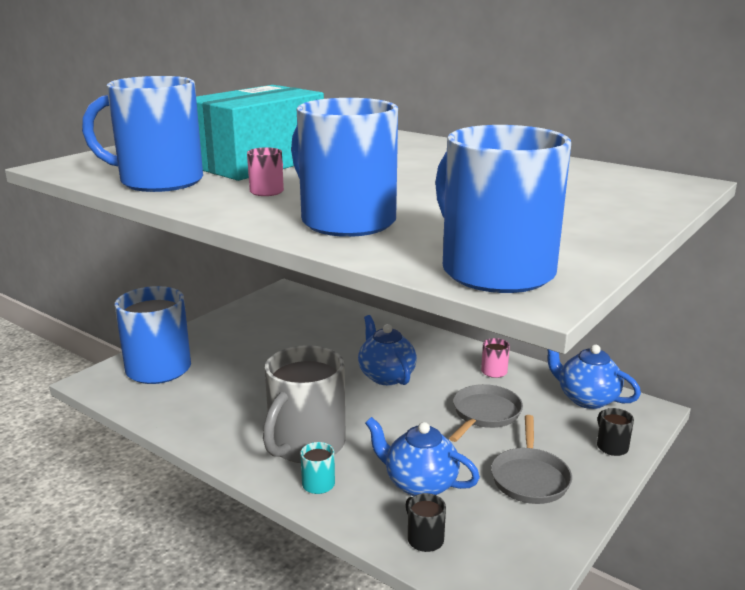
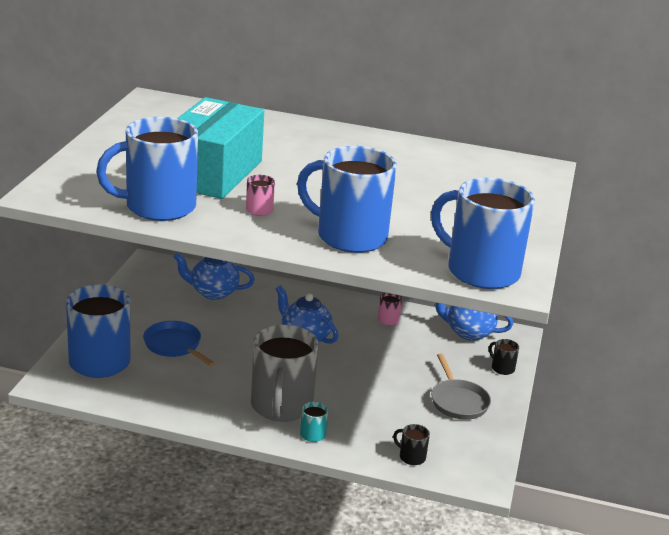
camera: 25 degrees left, 5 degrees up
blue teapot [365,417,480,497] -> blue teapot moved to [173,253,255,300]
grey pan [449,384,523,442] -> none
none -> blue pan [143,321,215,366]

